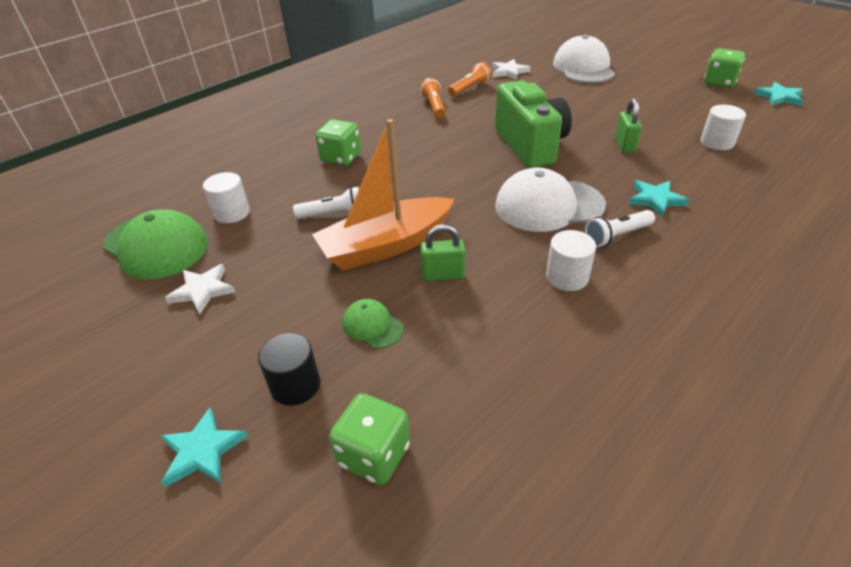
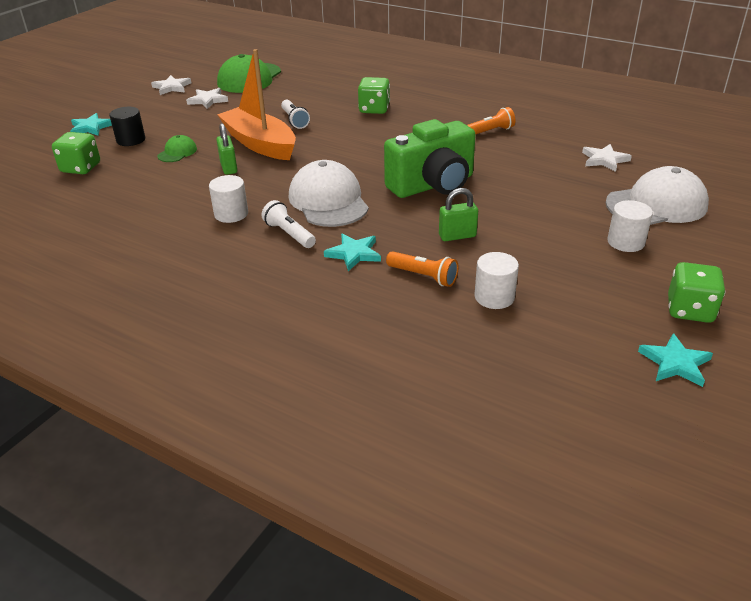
camera: 75 degrees right, 5 degrees down
white cylinder [203,172,250,223] -> white cylinder moved to [607,200,653,252]
orange flashlight [448,62,491,96] -> orange flashlight moved to [386,251,459,287]
none -> white star [151,75,191,95]

